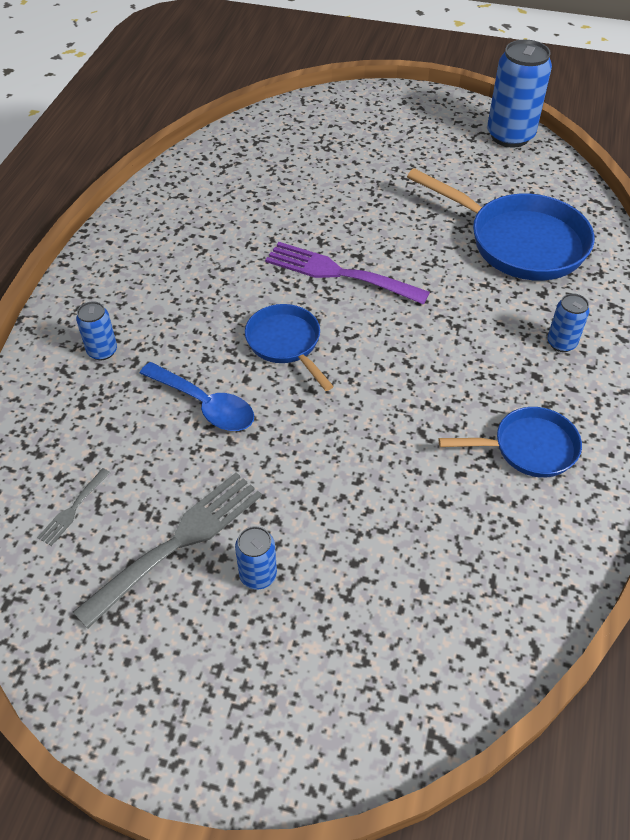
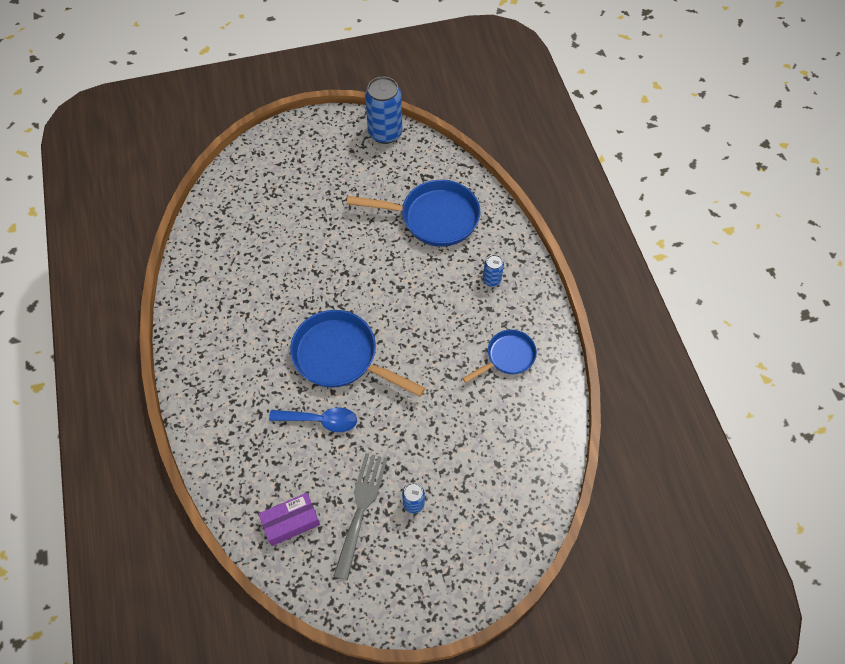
camera: 30 degrees left, 10 degrees up
grey fork [37,468,110,546] -> purple box [258,493,320,546]
blue can [76,301,117,360] -> none
blue pan [245,304,334,391] -> blue pan [290,310,425,397], size x1.73
purple fork [265,242,430,305] -> none

